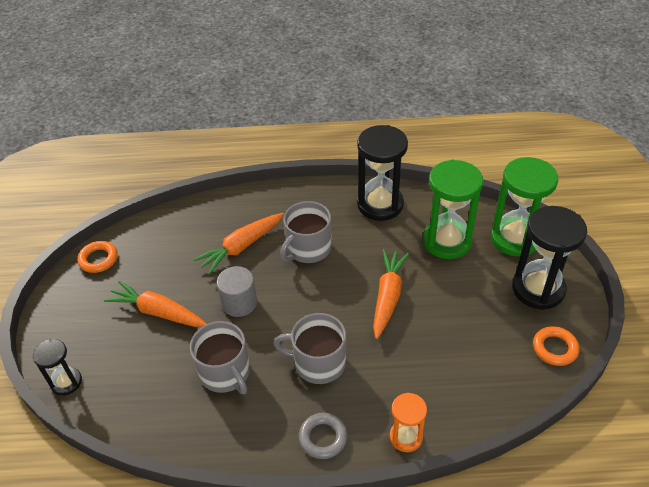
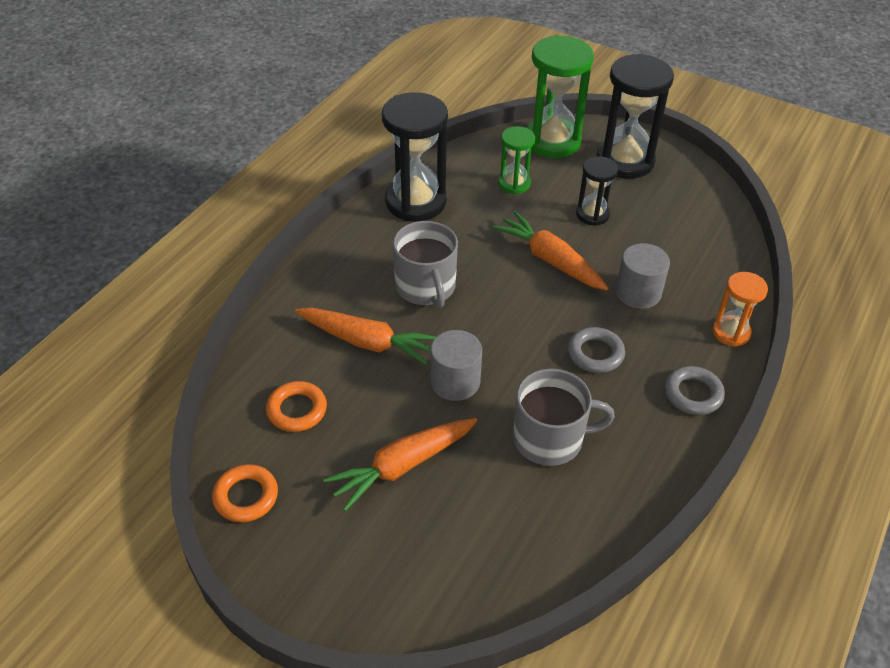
camera: 60 degrees left, 0 degrees up
black hourglass [33,339,82,396] -> black hourglass moved to [576,156,618,226]
orange carrot [193,213,284,275] -> orange carrot turned 60 degrees counterclockwise [295,308,437,365]
grey mug [273,313,346,384] -> grey ring [568,327,625,373]
green hourglass [423,160,483,259] -> green hourglass [498,126,535,194], size x0.55
orange ring [533,326,580,366] -> orange ring moved to [266,381,327,432]
none -> grey cylinder [616,243,670,309]

